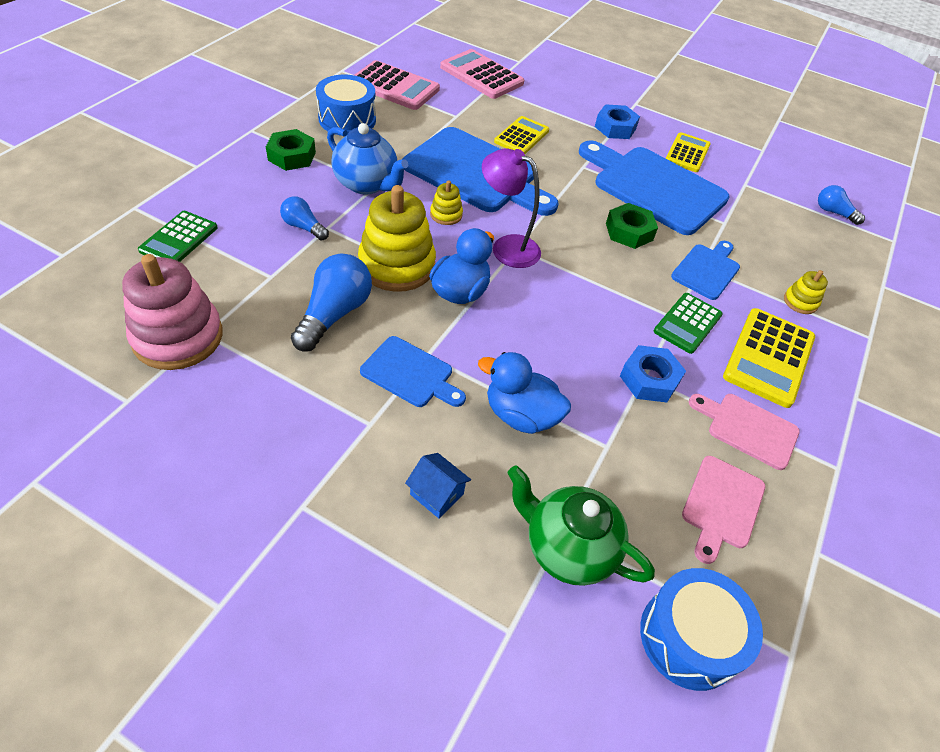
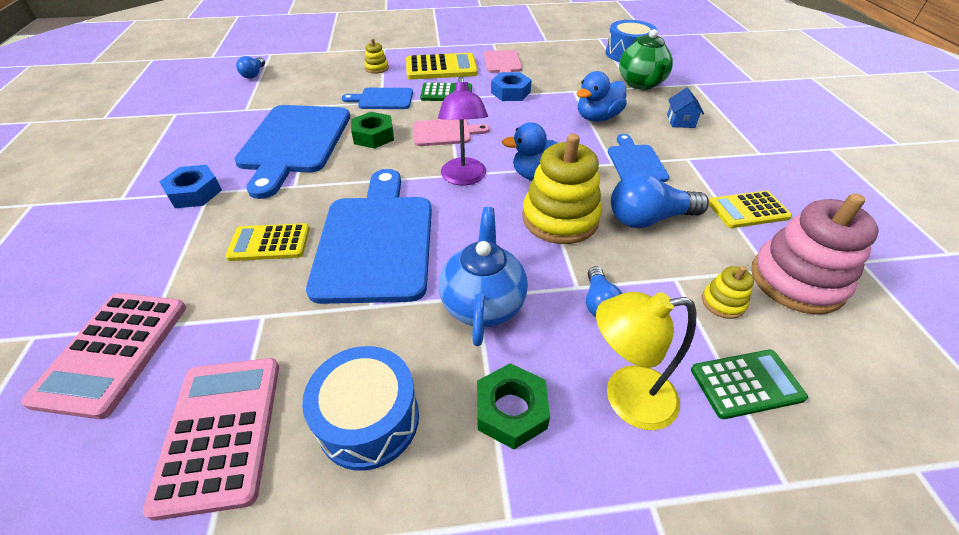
camera: 120 degrees left, 5 degrees down
yellow stacking toy [430,181,463,225] -> yellow stacking toy moved to [702,266,754,319]
blue duck [478,352,571,434] -> blue duck turned 60 degrees clockwise [577,71,627,122]
yellow calculator [666,132,711,172] -> yellow calculator moved to [709,191,792,228]
pink cutting board [682,456,765,564] -> pink cutting board moved to [413,119,490,146]
none -> yellow lamp [596,292,696,430]

